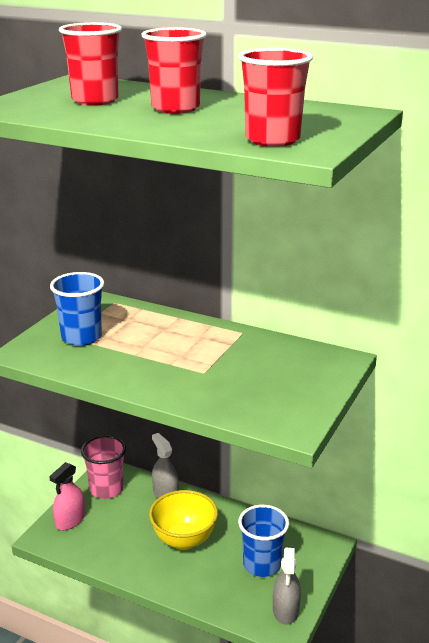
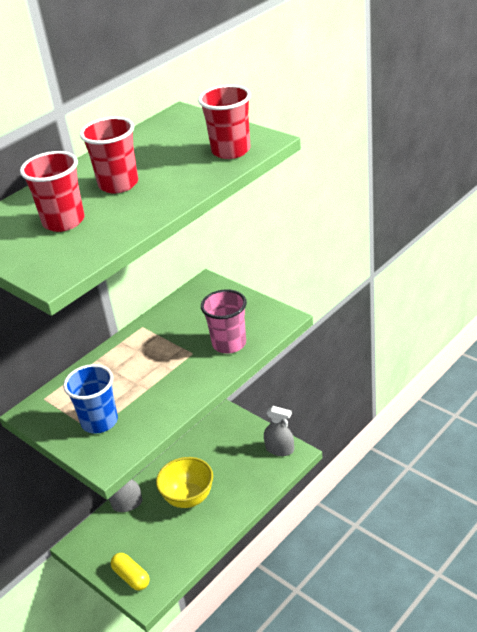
camera: 70 degrees left, 10 degrees up
pink spray bottle [49,462,85,530] -> yellow capsule [111,553,150,590]
pink cup [81,435,126,499] -> pink cup moved to [201,289,247,354]
blue cup [238,505,289,577] -> none

